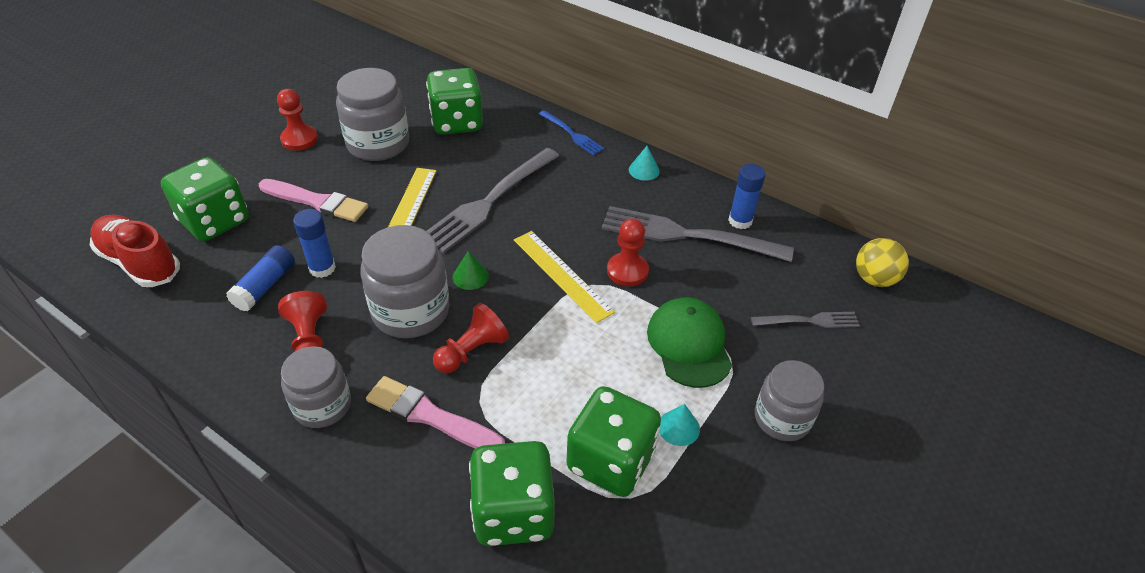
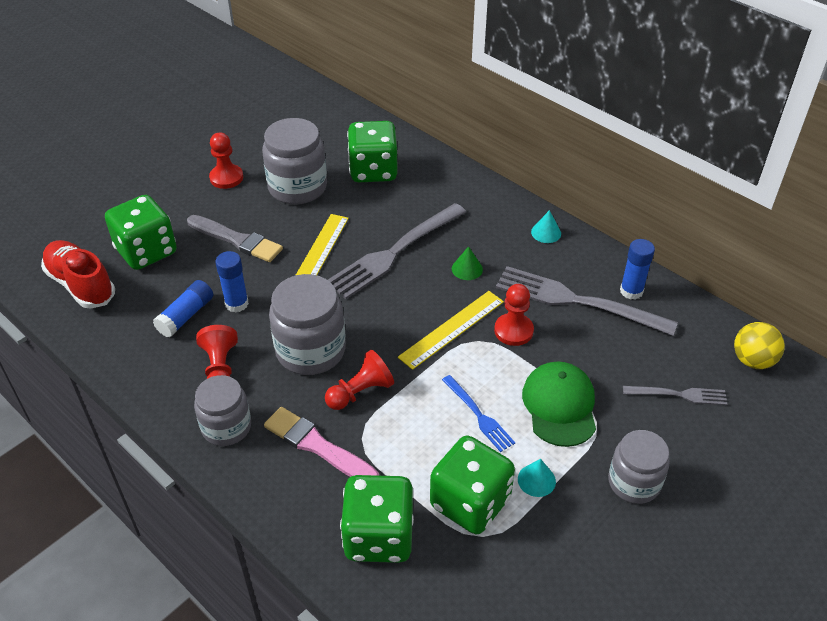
camera: 10 degrees right, 0 degrees up
pink brush [259,179,368,222] -> grey brush [187,215,283,262]
green cone [453,251,489,290] -> green cone moved to [452,246,483,280]
yellow ruler [514,231,615,323] -> yellow ruler turned 75 degrees clockwise [398,291,504,370]
blue fork [539,110,604,155] -> blue fork moved to [442,375,515,452]

